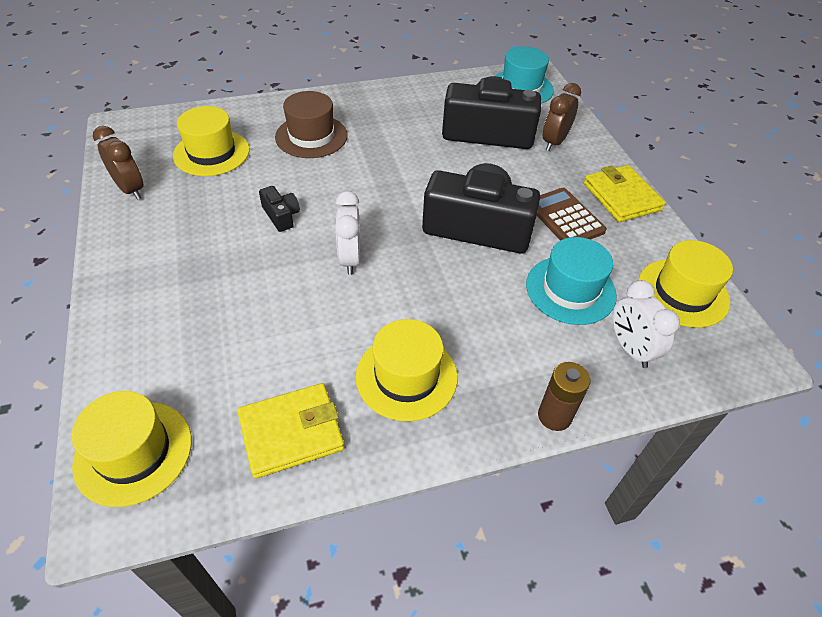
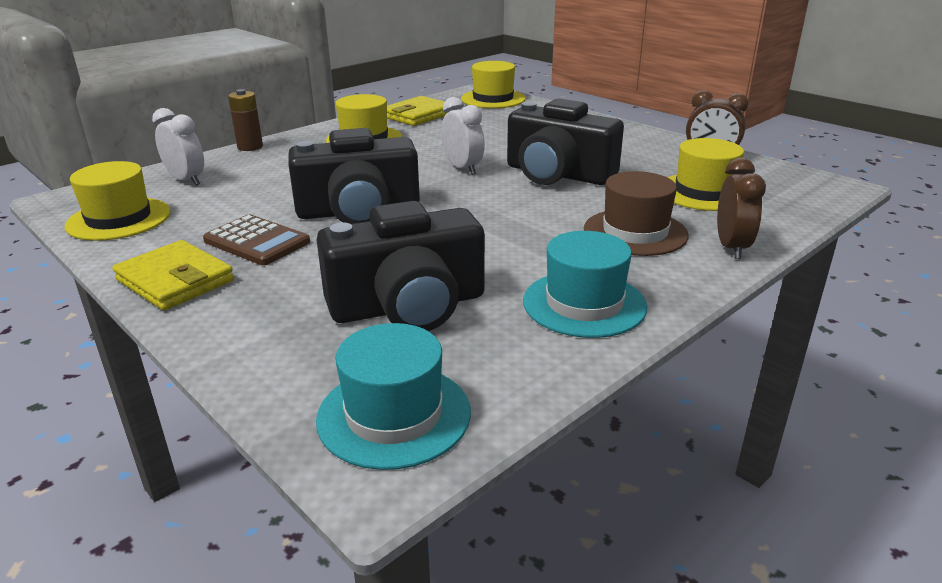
camera: 155 degrees right, 20 degrees down
black camera [259,186,300,232] -> black camera [507,98,624,185], size x2.34
turquoise hat [526,237,617,325] -> turquoise hat moved to [523,231,647,338]
brown clock [543,83,581,151] -> brown clock moved to [717,158,766,259]

